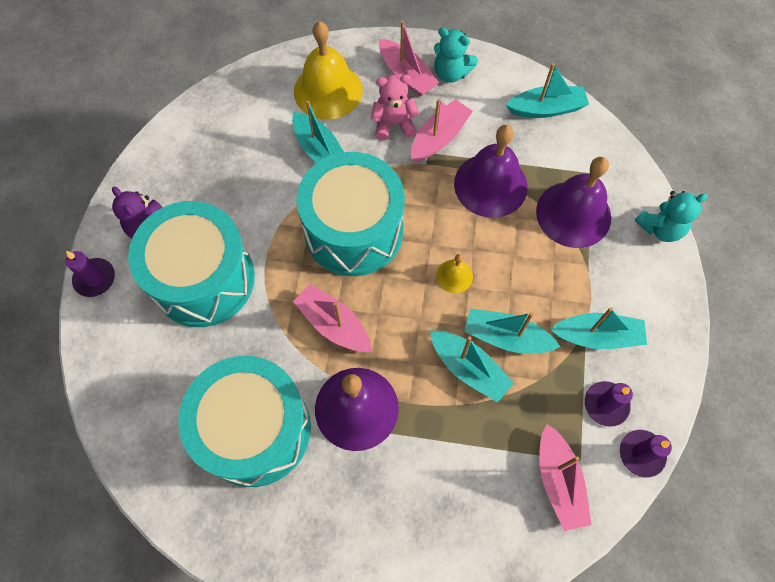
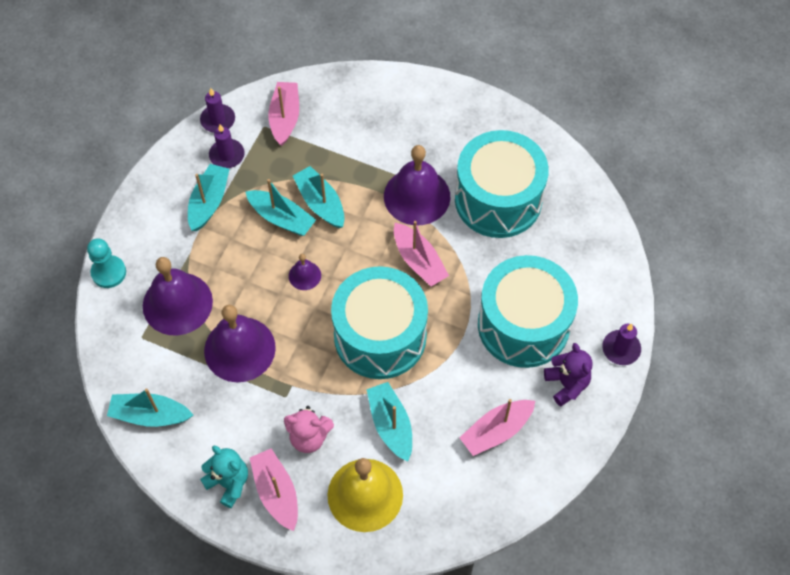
camera: 165 degrees left, 5 degrees down
pink boat [411,99,473,162] -> pink boat moved to [459,399,535,456]
yellow bell [436,254,473,293] -> purple bell [289,254,321,290]
turquoise boat [550,307,647,349] -> turquoise boat turned 90 degrees clockwise [188,164,230,231]
turquoise teddy bear [635,191,708,242] -> turquoise pawn [87,238,126,288]

